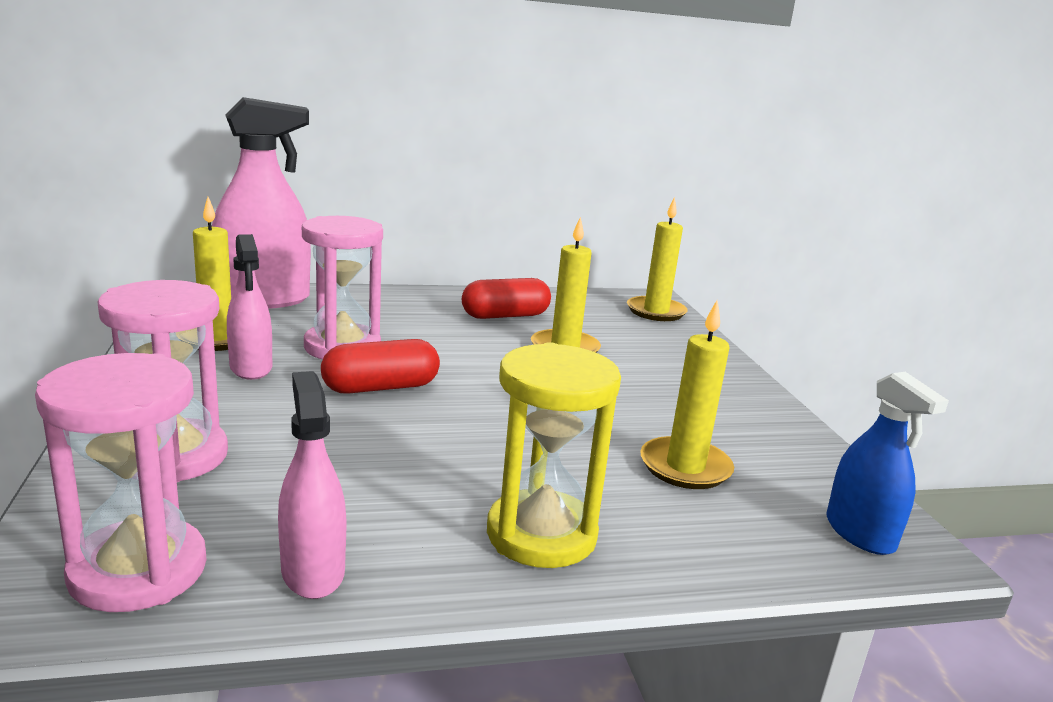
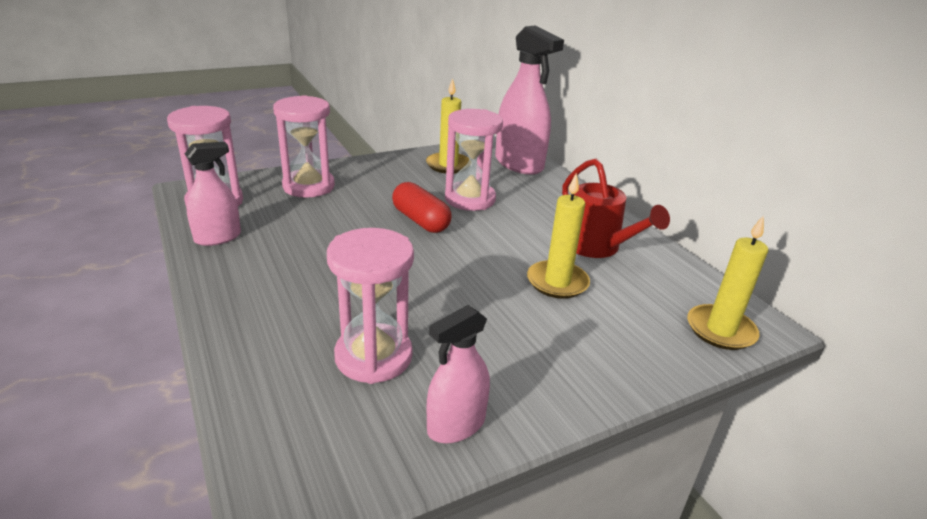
camera: 75 degrees right, 10 degrees up
pink spray bottle [227,234,272,380] -> pink spray bottle moved to [427,305,490,443]
red capsule [462,278,551,319] -> red watering can [562,159,670,258]
yellow hourglass [487,342,621,568] -> none
yellow candle [640,301,734,489] -> pink hourglass [327,228,414,384]
blue spray bottle [826,372,949,555] -> none

